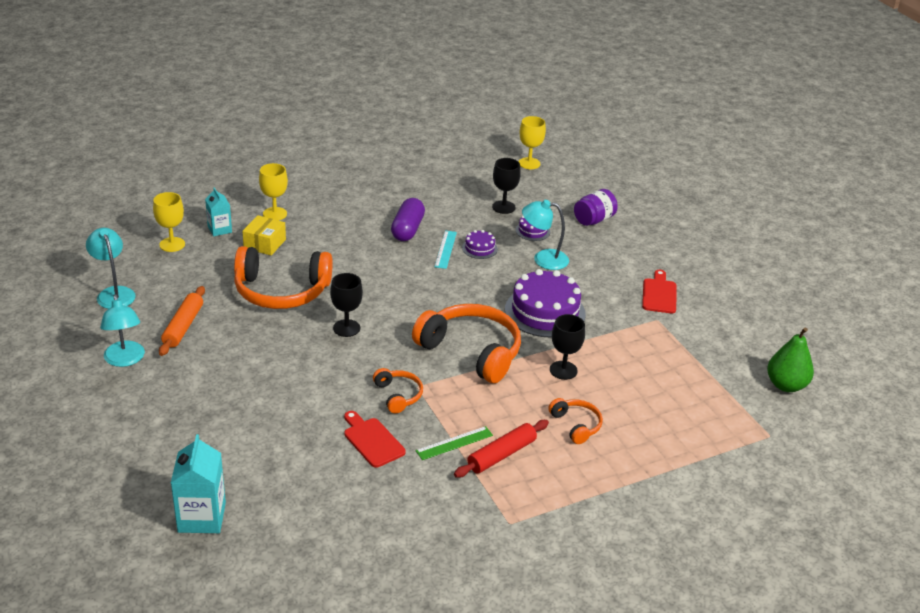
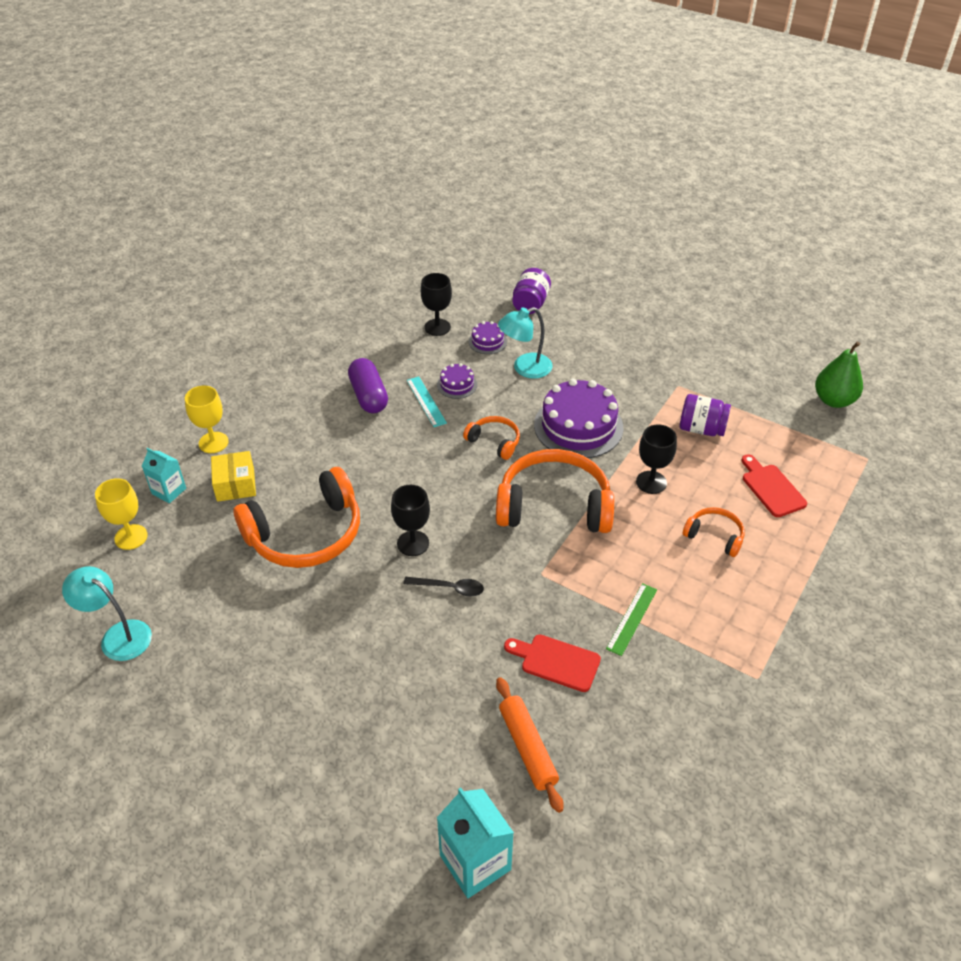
camera: 30 degrees left, 10 degrees up
turquoise lamp [100,294,145,367] -> none
orange rolling pin [159,286,205,356] -> orange rolling pin moved to [496,677,564,813]
orange headphones [373,368,423,413] -> orange headphones moved to [463,416,520,460]
red rolling pin [454,420,549,478] -> none
yellow goblet [519,116,546,169] -> none
red cutting board [642,270,677,314] -> red cutting board moved to [742,454,807,517]
none -> black spoon [404,577,484,596]
none -> purple jar [680,394,731,436]

